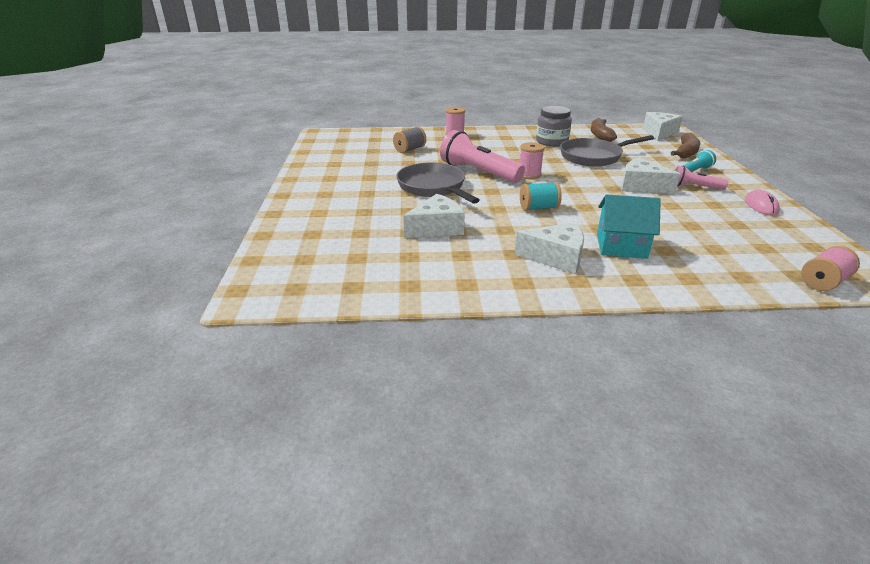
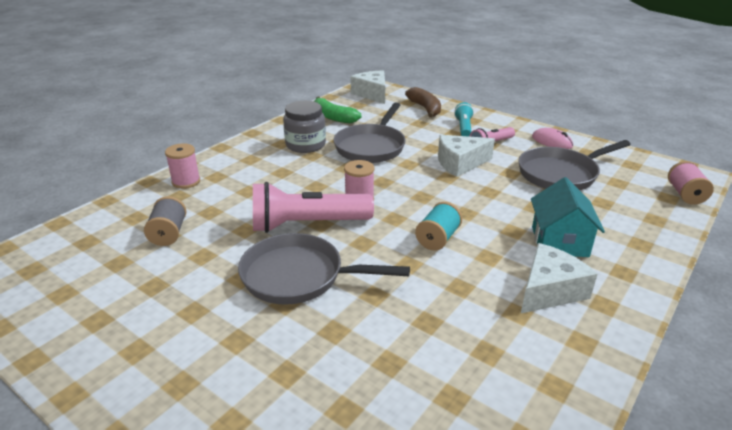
camera: 50 degrees left, 0 degrees up
white cheese [403,194,465,238] -> none
brown banana [591,118,617,142] -> green banana [314,97,361,123]
turquoise house [597,195,661,259] -> turquoise house turned 45 degrees counterclockwise [531,177,605,257]
none -> grey pan [518,140,631,190]

